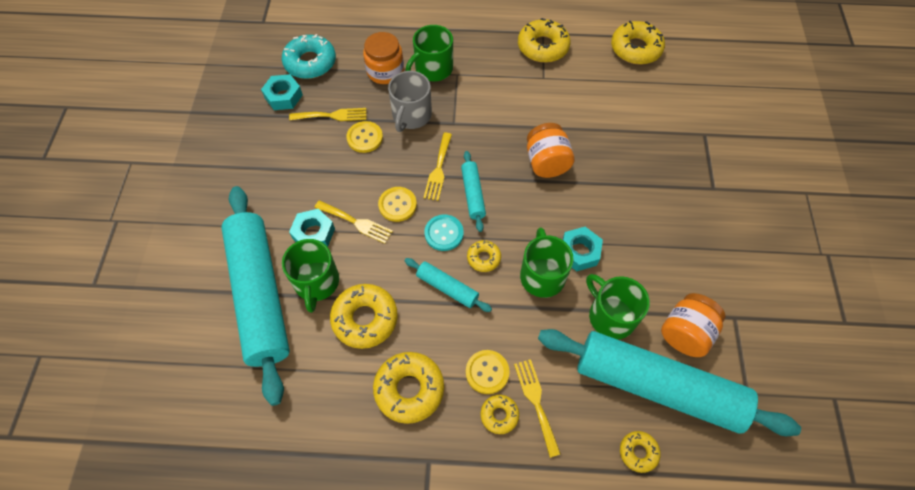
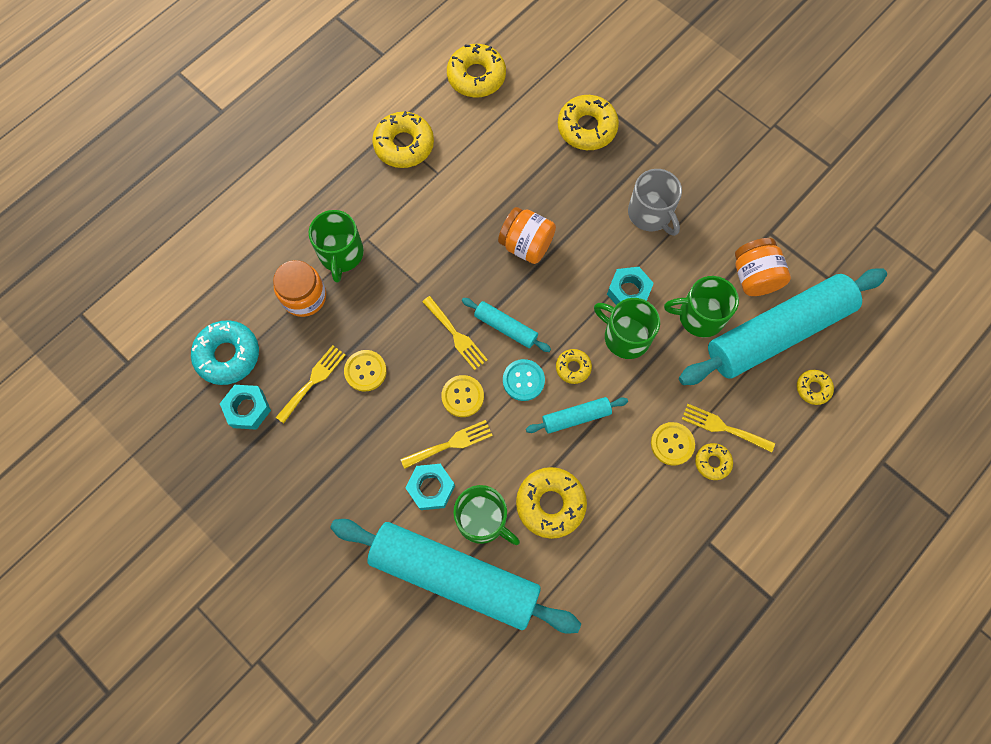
camera: 50 degrees left, 10 degrees up
yellow donut [373,352,444,424] -> yellow donut moved to [558,95,619,150]
grey mug [388,71,432,132] -> grey mug moved to [628,169,682,236]

